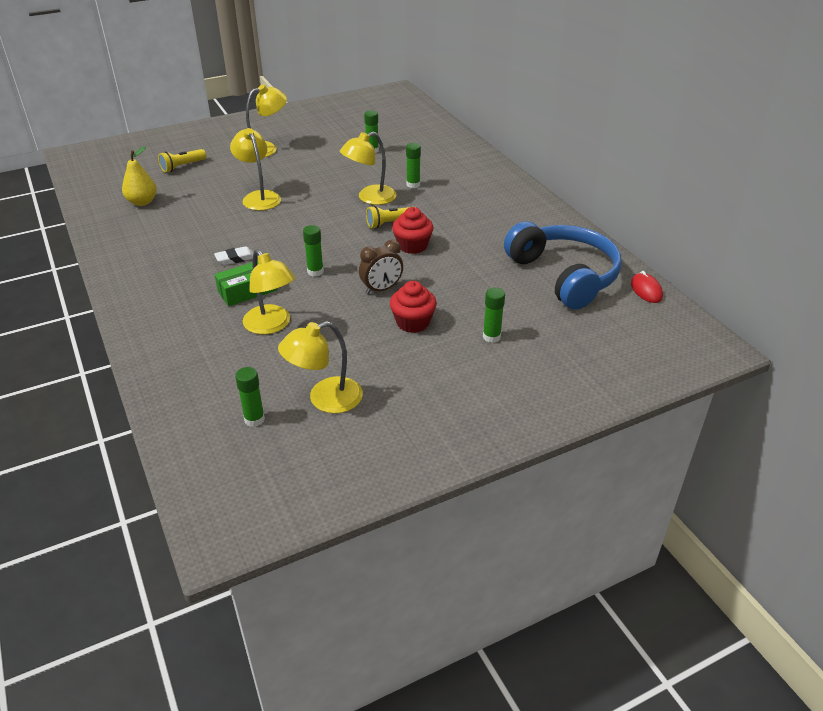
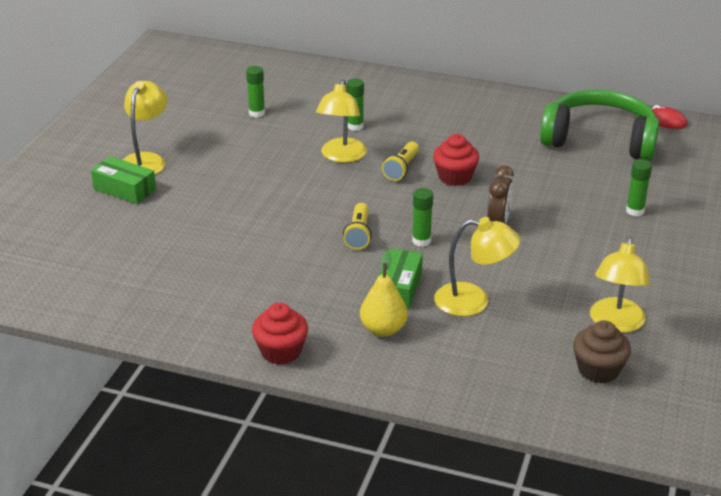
camera: 45 degrees left, 5 degrees down
yellow pear [122,146,157,206] -> yellow pear moved to [360,251,408,337]
yellow flashlight [158,149,206,173] -> yellow flashlight moved to [343,203,372,250]
white eraser [214,246,254,265] -> none
yellow lamp [230,128,281,211] -> none
green glue stick [235,367,265,427] -> brown cupcake [573,320,631,384]
red cupcake [390,281,437,333] -> red cupcake moved to [252,303,308,365]
blue headphones [504,221,622,310] -> green headphones [540,89,660,161]
none -> green box [91,156,156,204]

